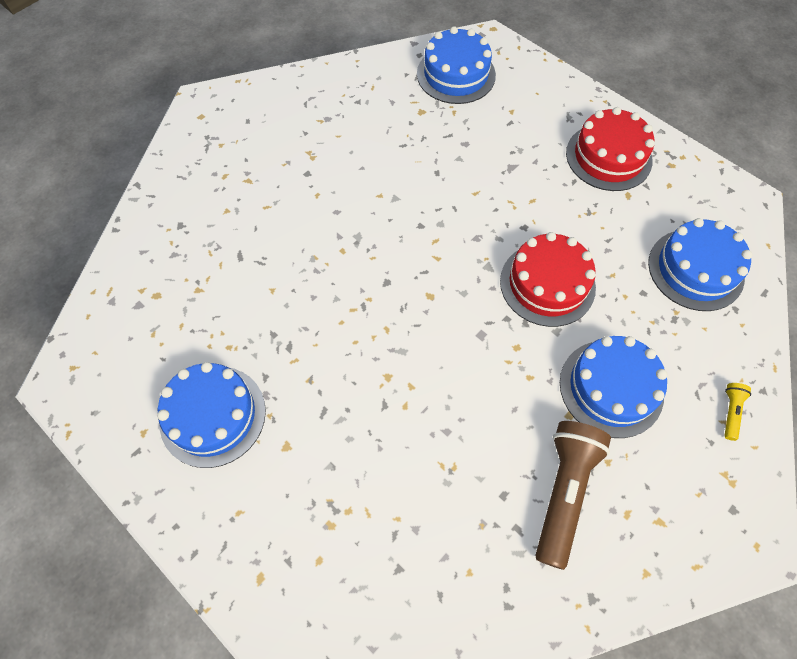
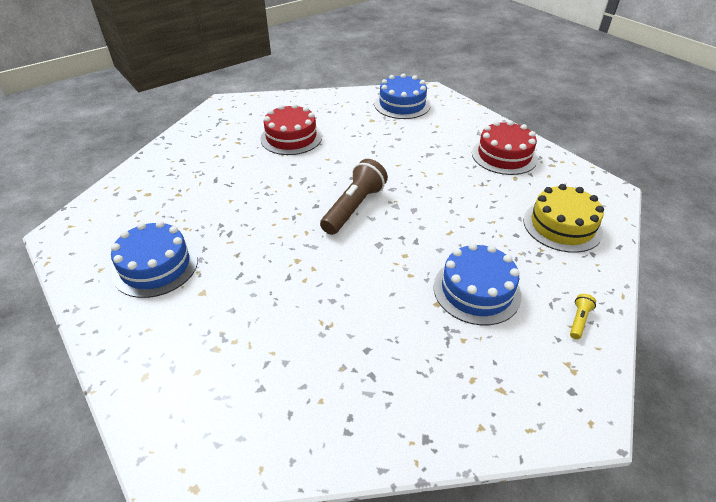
camera: 10 degrees right, 20 degrees down
red cake [500,232,596,327] -> red cake moved to [260,104,322,155]
brown flashlight [535,421,611,570] -> brown flashlight moved to [320,159,388,235]
blue cake [648,218,753,311] -> yellow cake [523,184,604,253]

